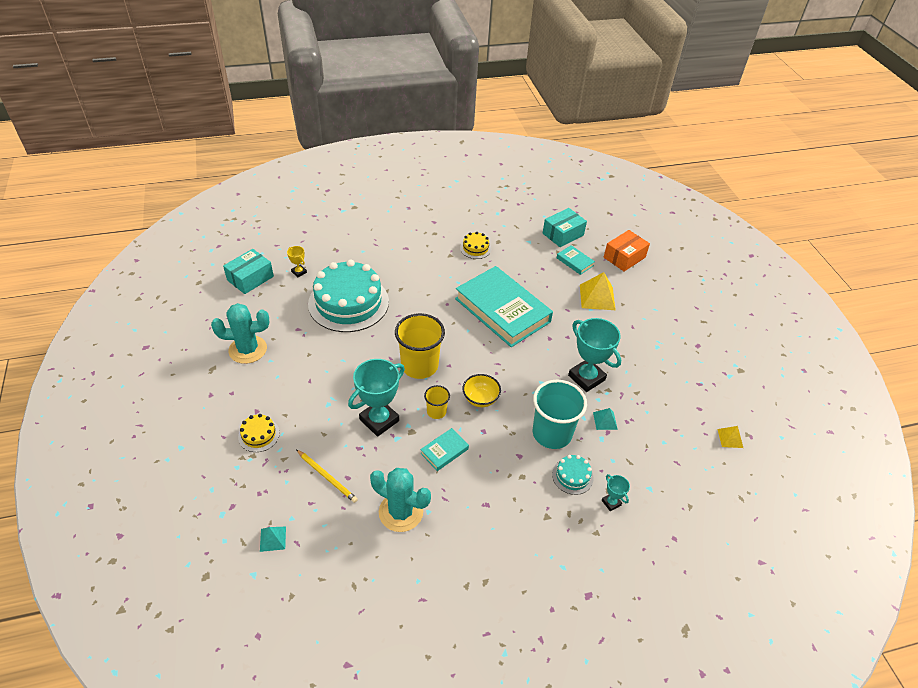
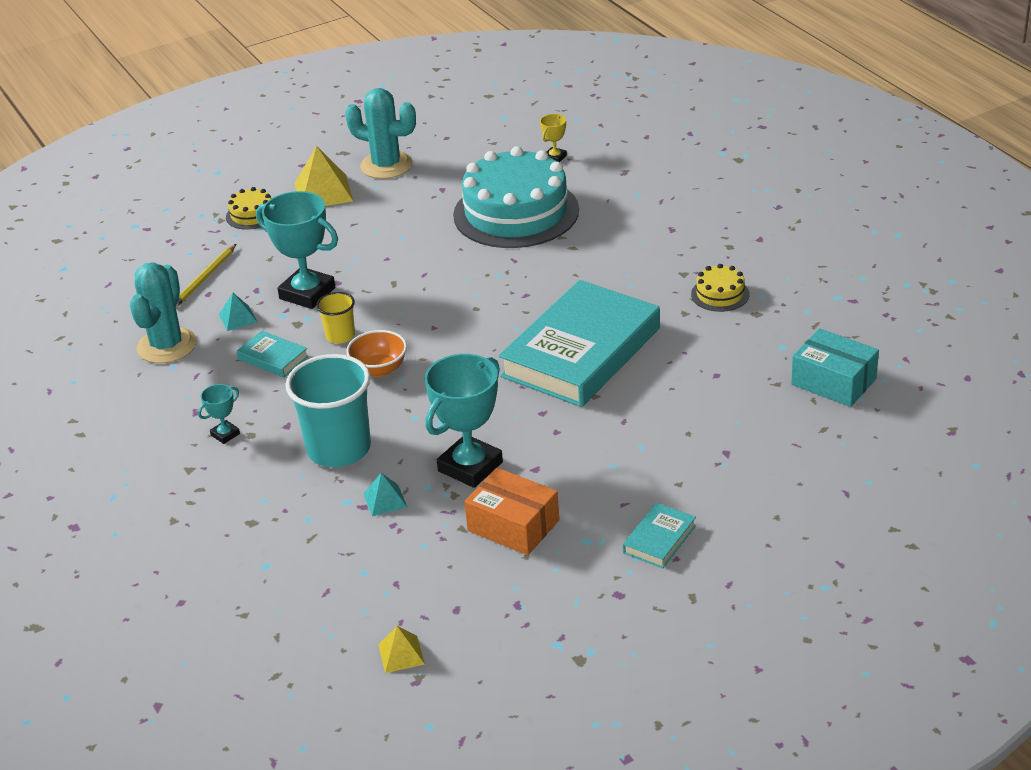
camera: 80 degrees right, 10 degrees down
turquoise cactus [211,303,269,364] -> turquoise cactus turned 45 degrees counterclockwise [345,88,416,179]
turquoise box [223,249,274,294] -> none
turquoise pyramid [260,527,286,552] -> turquoise pyramid moved to [219,293,258,331]
yellow cup [395,313,445,379] -> none
yellow bowl [463,374,501,407] -> orange bowl [346,330,407,377]
turquoise cake [552,455,594,495] -> none
turquoise book [557,245,595,275] -> turquoise book moved to [623,503,696,568]
yellow pyramid [580,272,616,310] -> yellow pyramid moved to [295,146,353,206]
turquoise trophy [602,474,630,511] -> turquoise trophy moved to [198,384,240,444]
orange box [604,230,650,272] -> orange box moved to [464,468,559,555]

